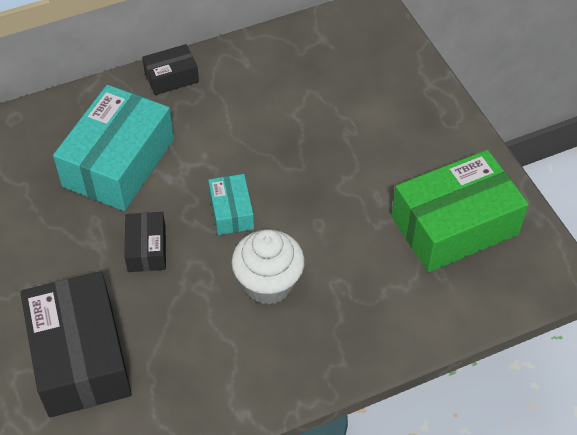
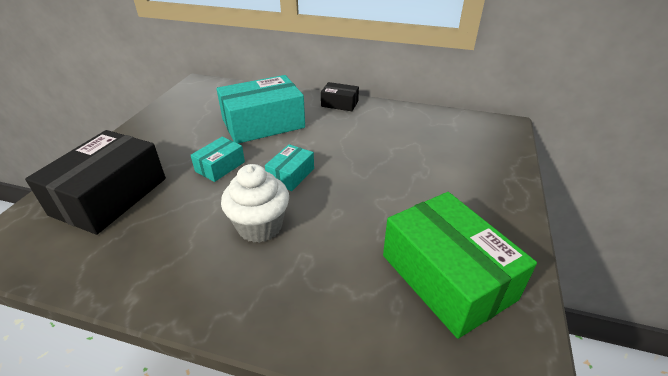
camera: 40 degrees right, 15 degrees down
black box [125,212,166,272] -> turquoise box [191,137,245,182]
green box [392,150,529,272] -> green box turned 45 degrees clockwise [383,192,537,339]

